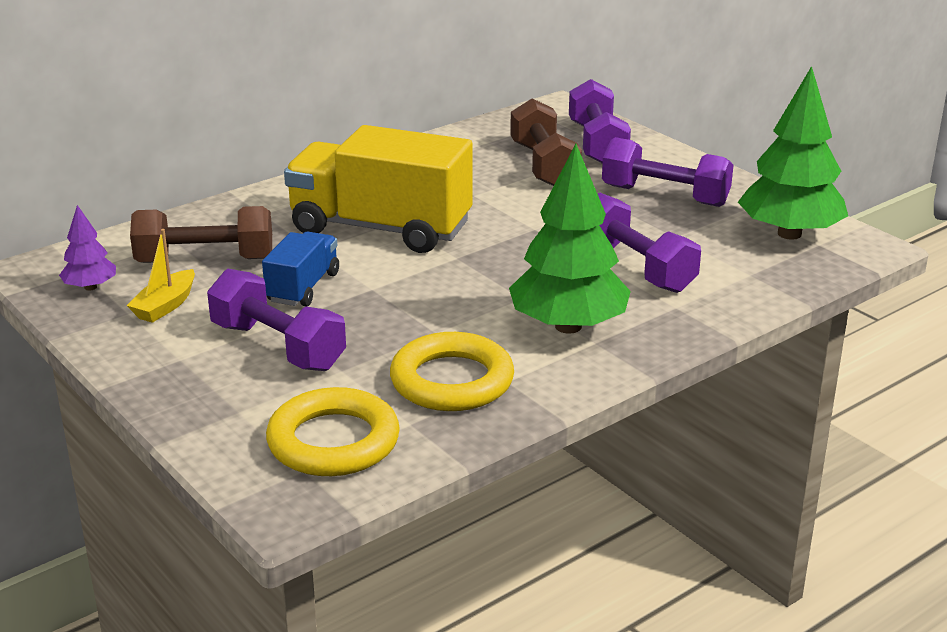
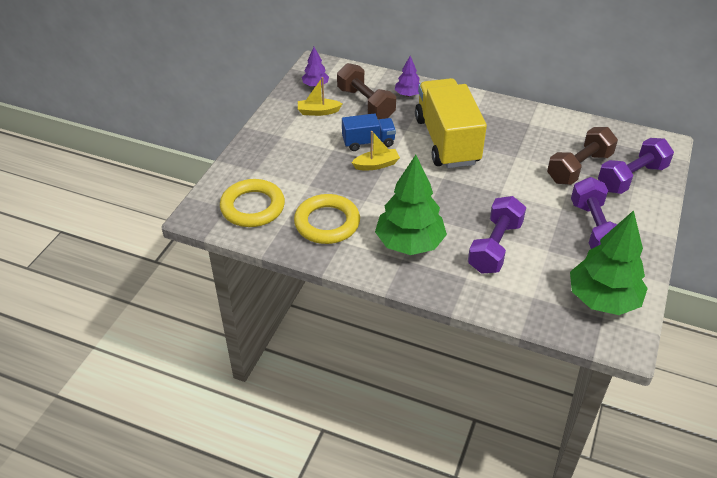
camera: 60 degrees right, 15 degrees up
purple dumbbell [207,269,346,371] -> none
none -> yellow boat [351,131,400,170]
none -> purple tree [395,56,420,97]

